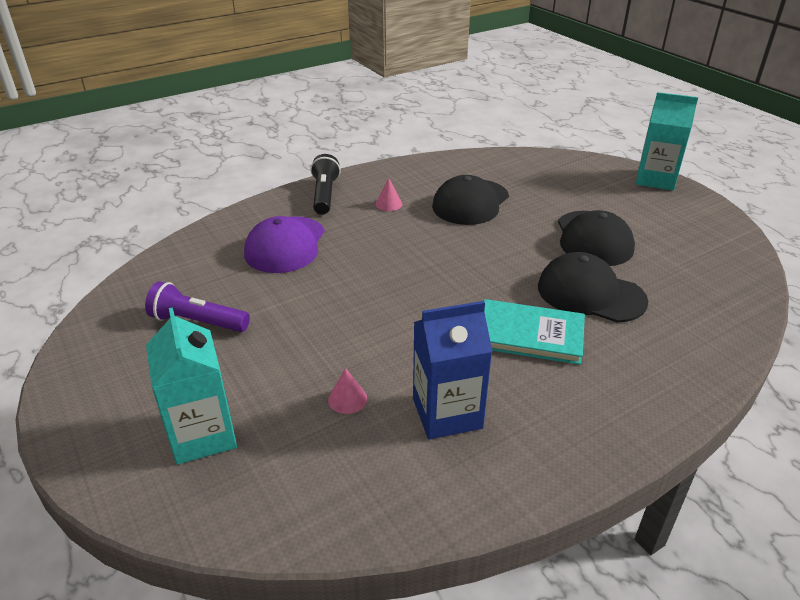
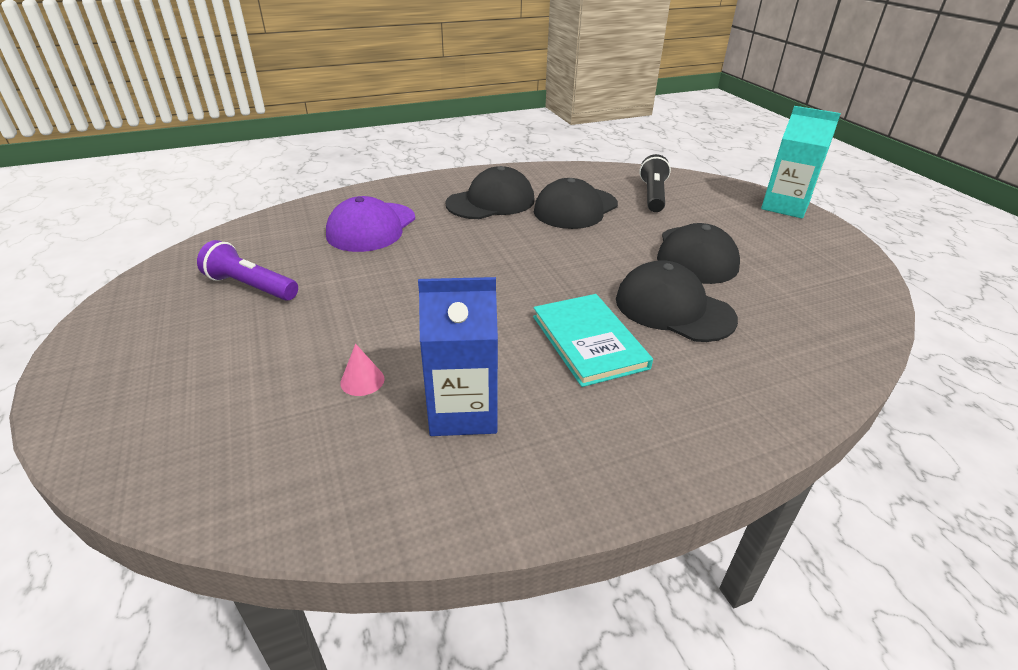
camera: 10 degrees right, 0 degrees up
turquoise carton [146,307,237,465] -> none
black flashlight [311,154,340,215] -> black flashlight moved to [639,154,671,212]
pink cone [376,178,402,211] -> black cap [445,166,535,219]
turquoise book [484,299,585,365] -> turquoise book turned 45 degrees clockwise [533,294,653,387]

